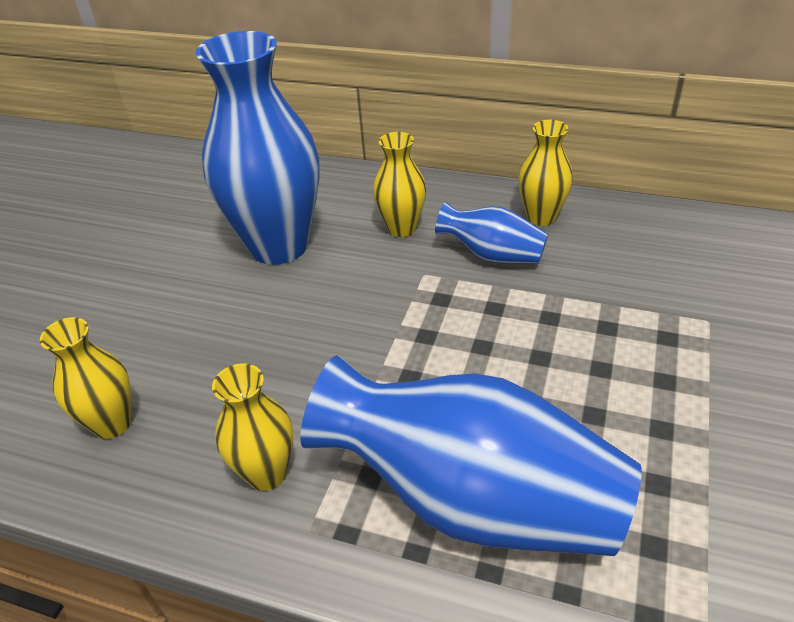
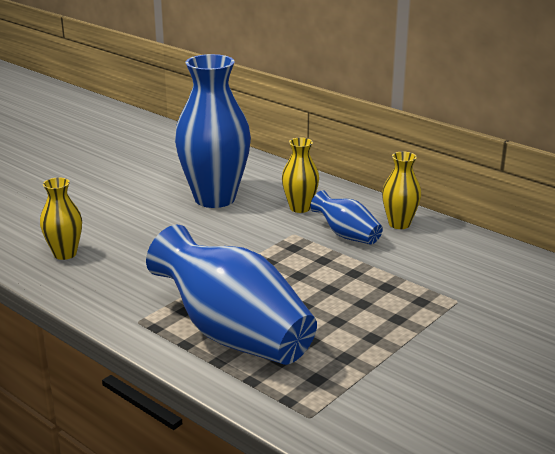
camera: 20 degrees right, 15 degrees down
yellow vase [212,363,293,491] -> none

